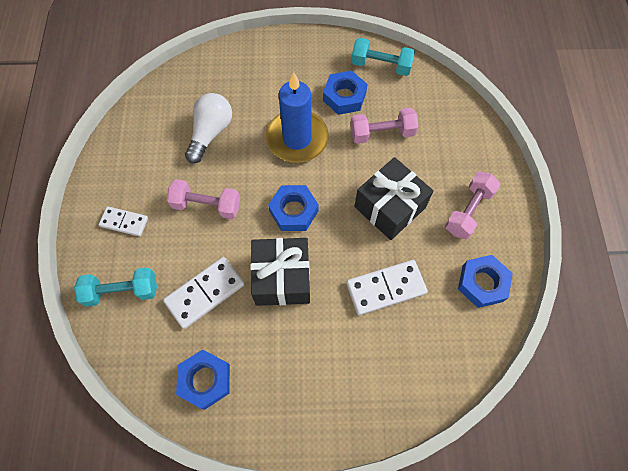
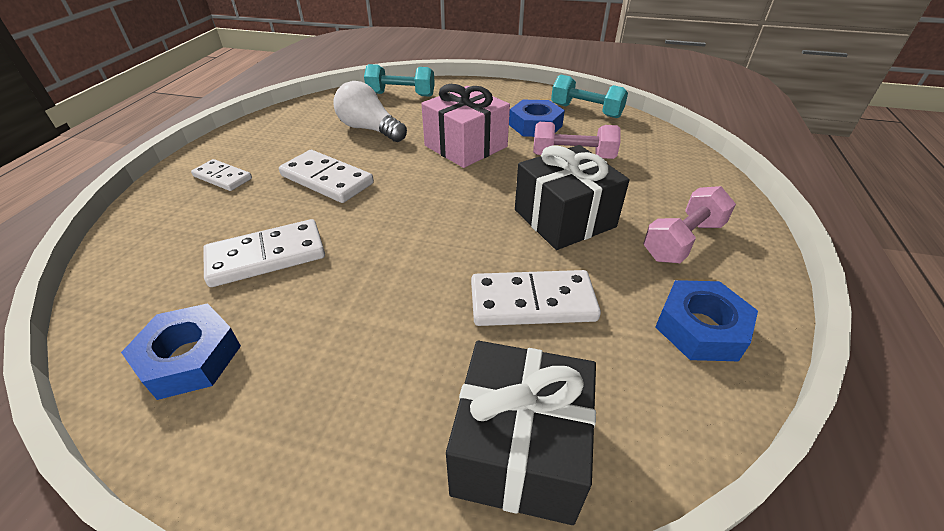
camera: 15 degrees right, 25 degrees down
turquoise dumbbell [74,267,157,307] -> turquoise dumbbell moved to [364,64,435,97]
pink dumbbell [167,179,240,219] -> white domino [279,150,374,203]
white light bulb [185,93,232,163] -> white light bulb turned 90 degrees counterclockwise [333,81,407,142]
black gift [251,238,310,306] -> black gift moved to [446,341,596,525]
blue candle [266,72,329,163] -> pink gift [421,84,510,168]
blue nut [268,185,319,231] -> none

